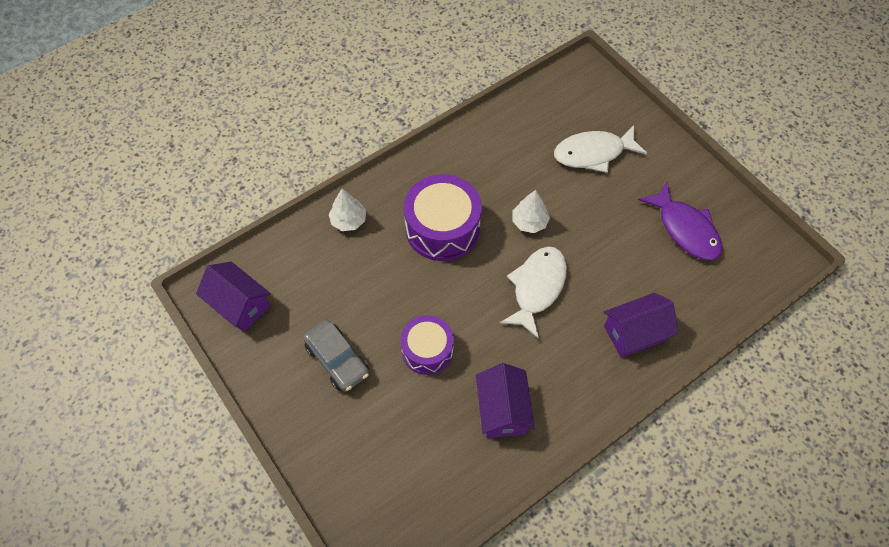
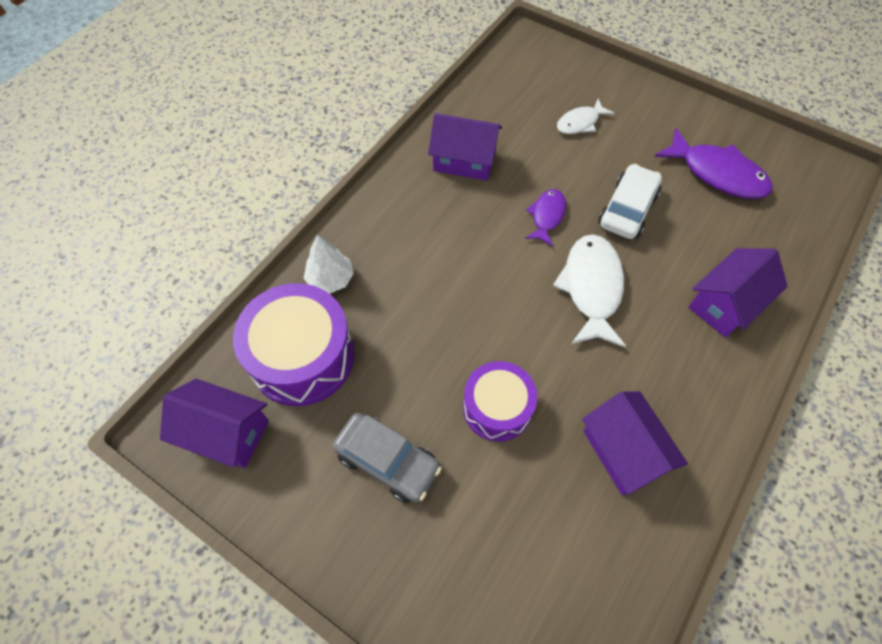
camera: 20 degrees left, 0 degrees up
purple drum [404,174,482,261] -> purple drum moved to [233,283,355,406]
white tree [512,190,550,233] -> purple fish [525,189,566,246]
white fish [554,125,647,173] -> white fish [557,99,614,134], size x0.58
none -> purple house [428,113,502,181]
none -> white car [598,164,662,239]

